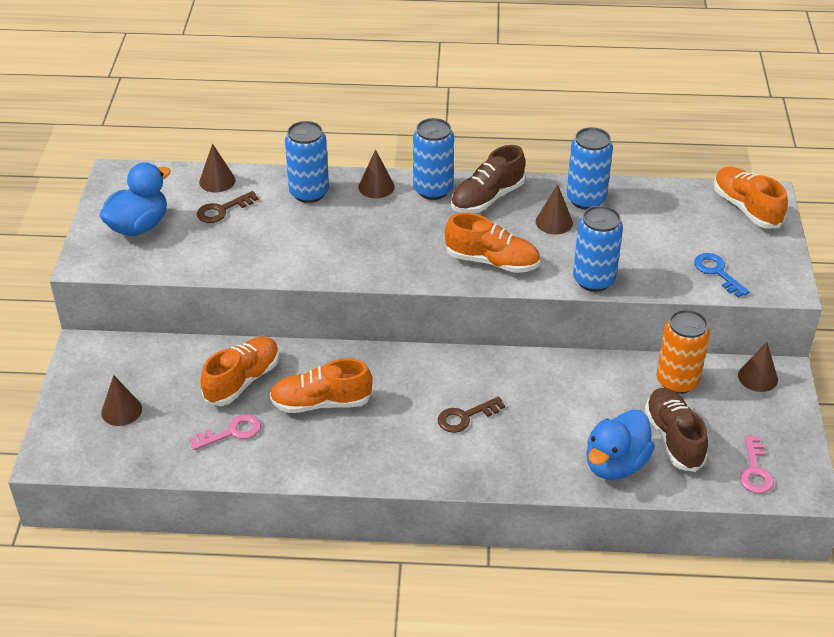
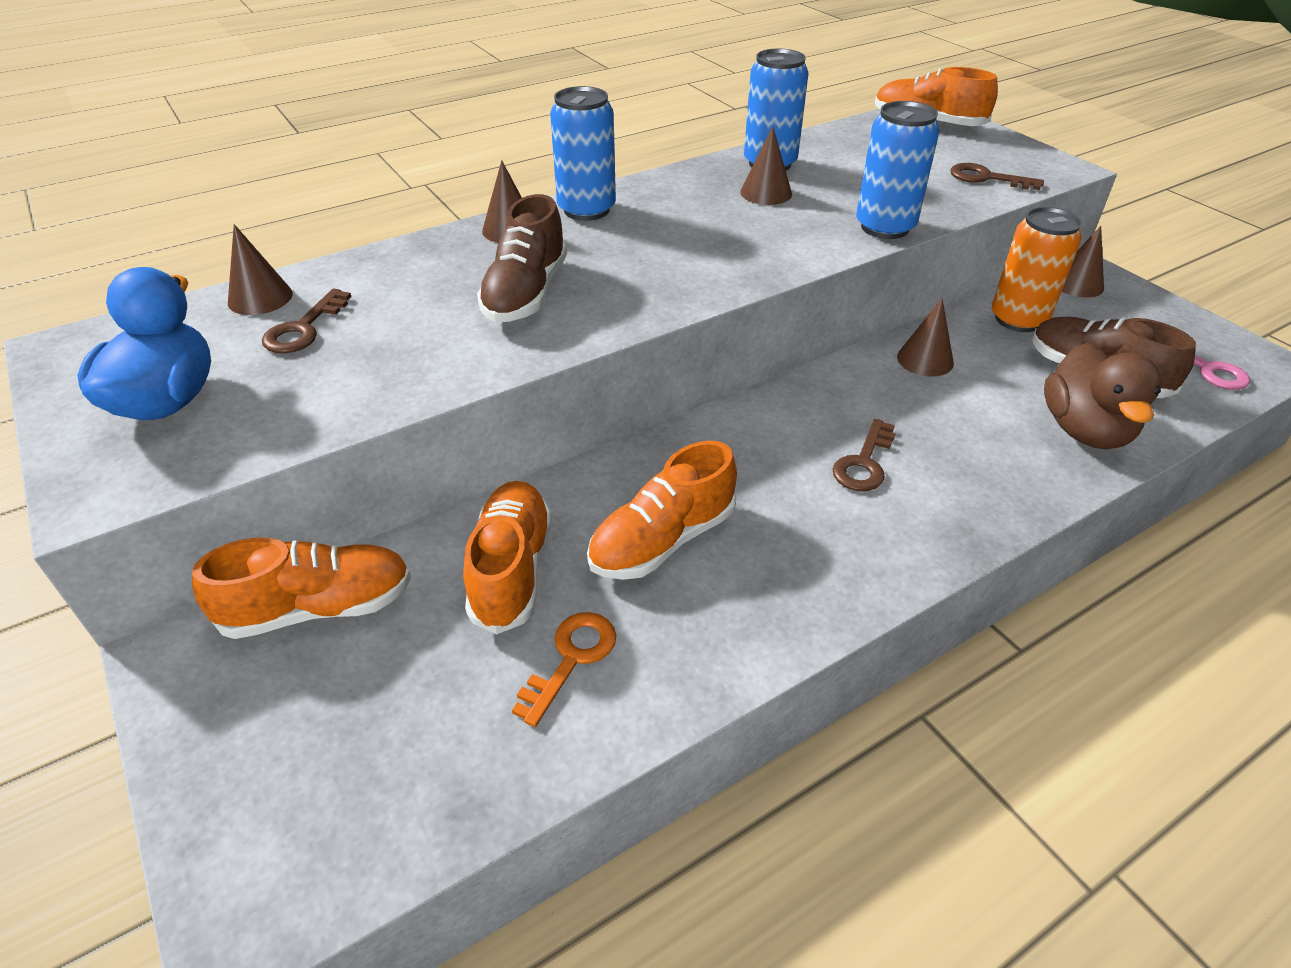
camera: 35 degrees left, 0 degrees up
brown cone [101,375,142,426] -> brown cone moved to [897,298,954,377]
pink key [190,414,261,450] -> orange key [512,612,617,727]
blue can [285,121,329,203] -> none
orange shoe [445,213,540,273] -> orange shoe moved to [192,538,411,639]
brown shoe [451,145,525,213] -> brown shoe moved to [477,194,567,322]
blue duck [586,409,655,480] -> brown duck [1044,343,1161,449]
blue key [694,253,750,297] -> brown key [950,163,1044,190]

